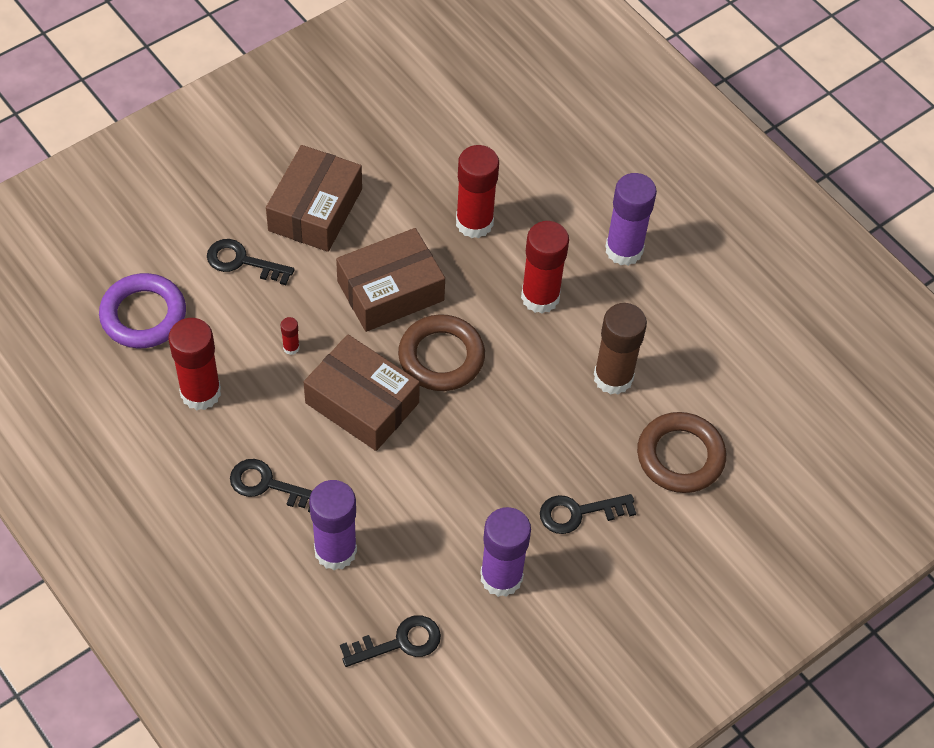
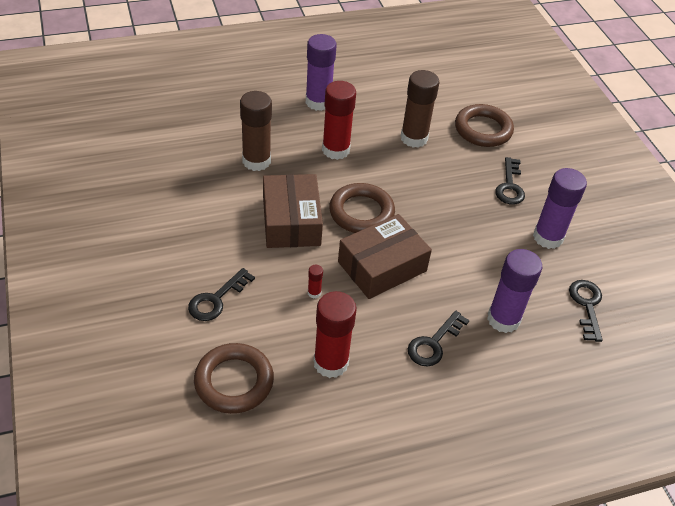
camera: 70 degrees left, 10 degrees down
purple ring [99,273,186,348] -> brown ring [194,343,274,414]
brown box [266,145,362,252] -> none
red glue stick [456,145,499,238] -> brown glue stick [240,91,272,171]

